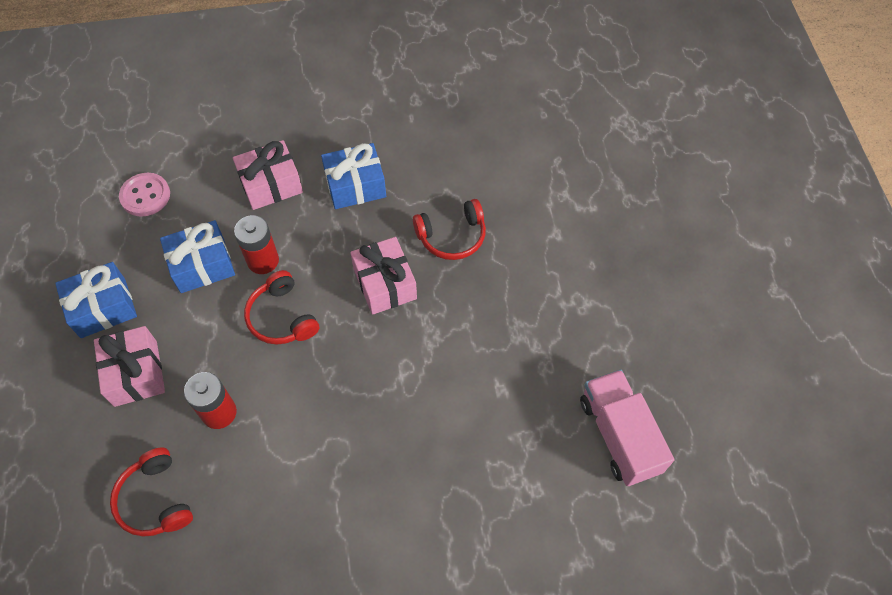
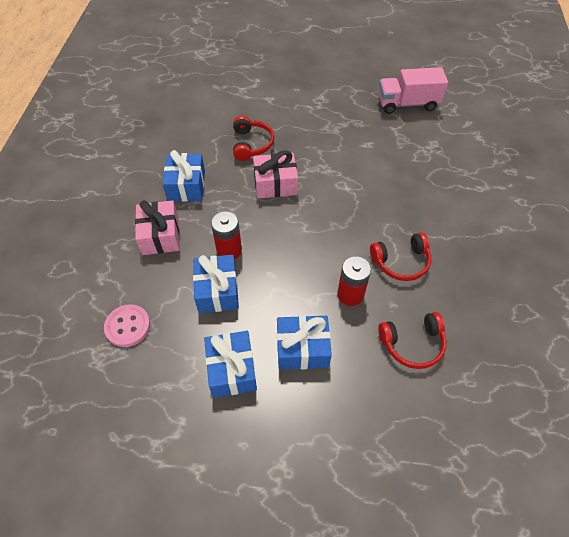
camera: 75 degrees left, 5 degrees down
pink gift [94,326,165,407] -> blue gift [277,316,332,370]
red headphones [244,270,319,344] -> red headphones moved to [370,232,431,281]

